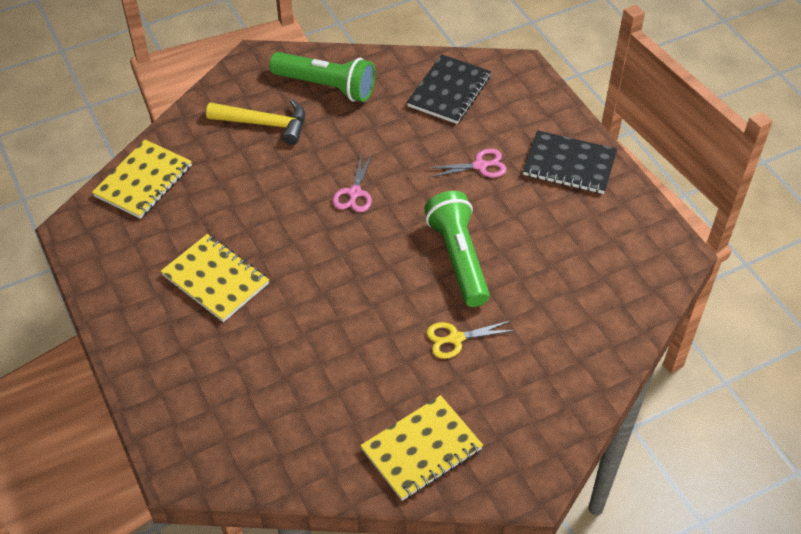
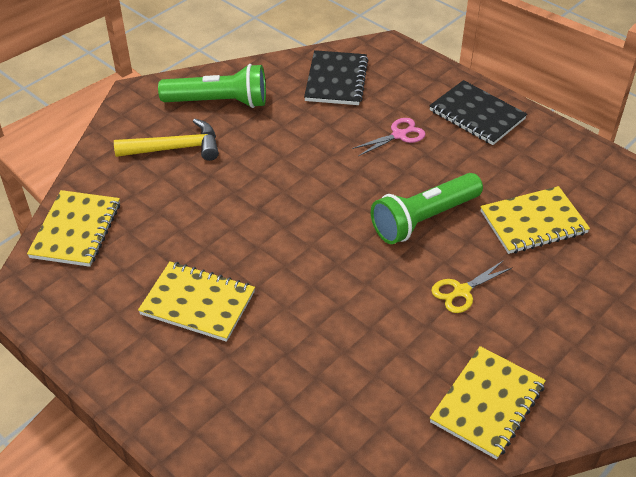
camera: 20 degrees left, 5 degrees down
pink scissors [333,154,372,212] -> none
green flashlight [424,191,490,307] -> green flashlight turned 90 degrees counterclockwise [371,173,483,244]
black notebook [523,130,617,194] -> black notebook turned 45 degrees clockwise [429,80,527,145]
none -> yellow notebook [480,186,590,254]

